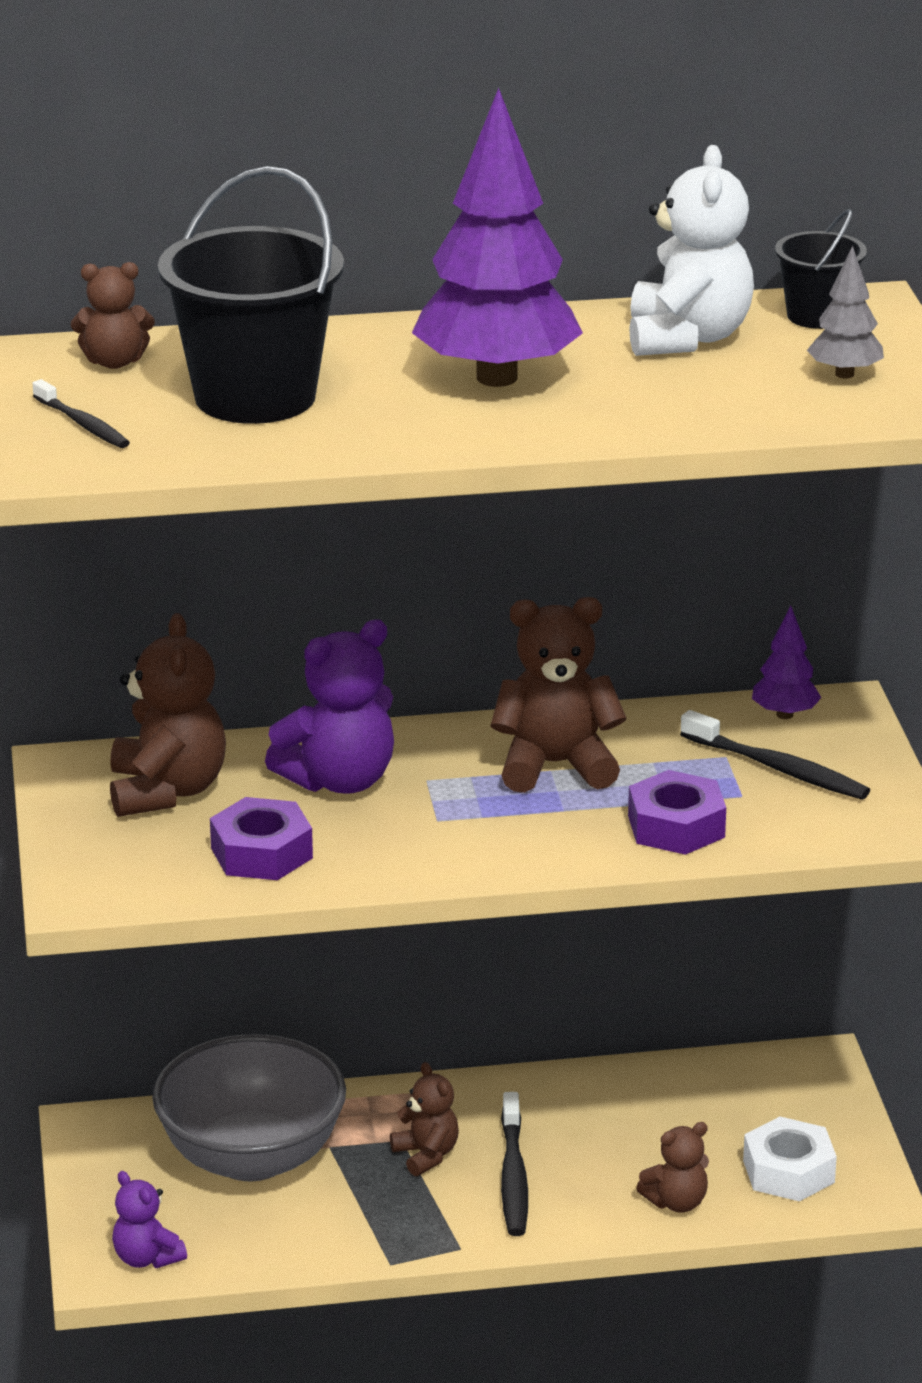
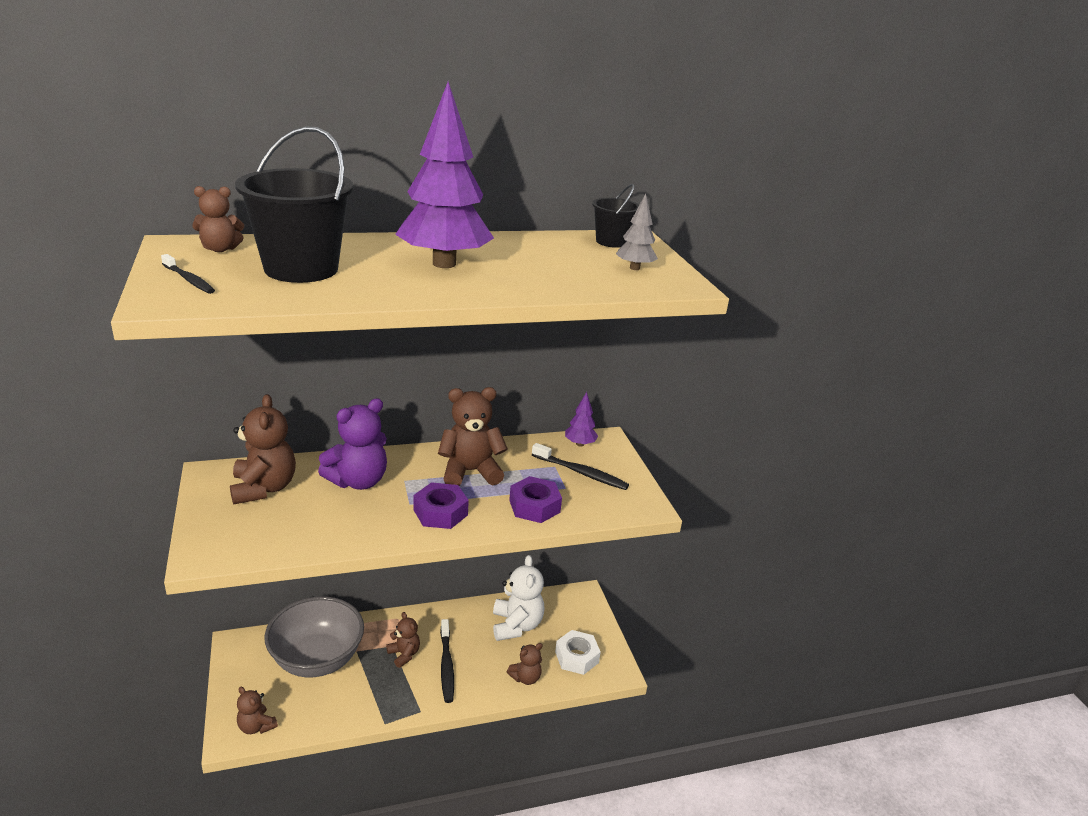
camera: 10 degrees left, 0 degrees up
purple teddy bear [112,1171,187,1268] -> brown teddy bear [237,686,278,734]
purple nut [210,797,313,880] -> purple nut moved to [414,482,469,529]
white teddy bear [629,145,754,356] -> white teddy bear moved to [493,555,544,641]

